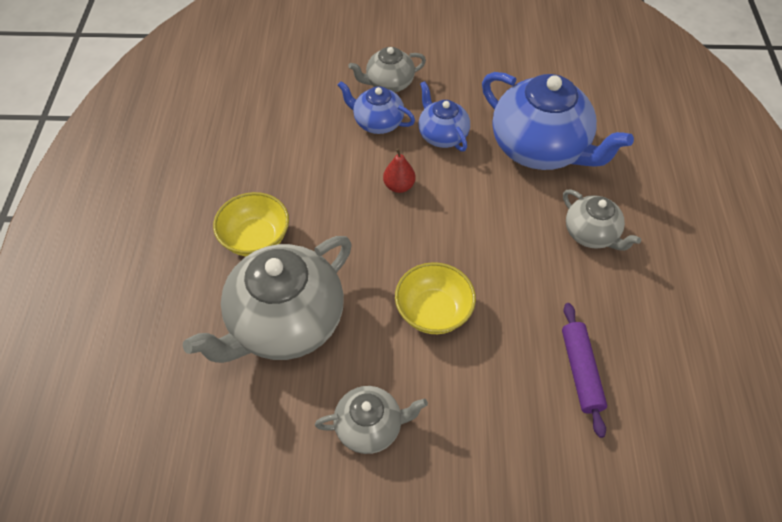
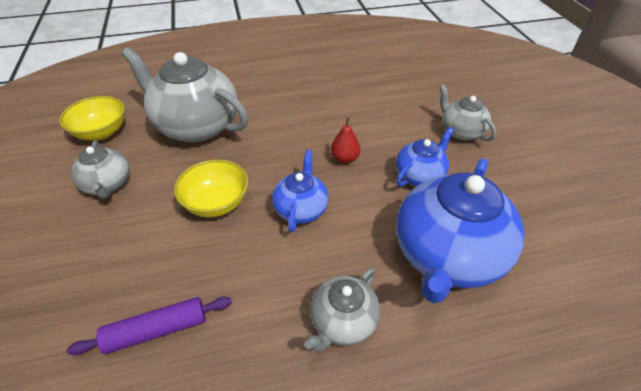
camera: 75 degrees right, 10 degrees down
yellow bowl [213,192,289,256] -> yellow bowl moved to [59,96,125,140]
blue teapot [338,81,415,134] -> blue teapot moved to [272,150,329,232]

